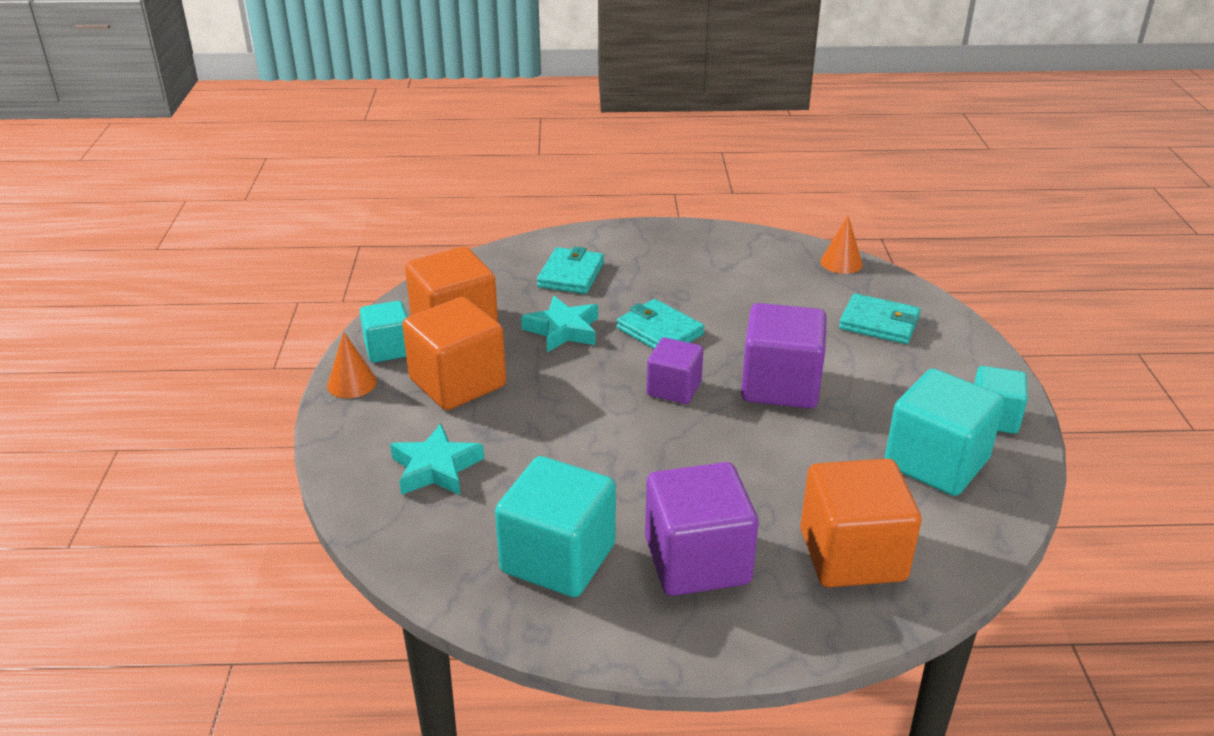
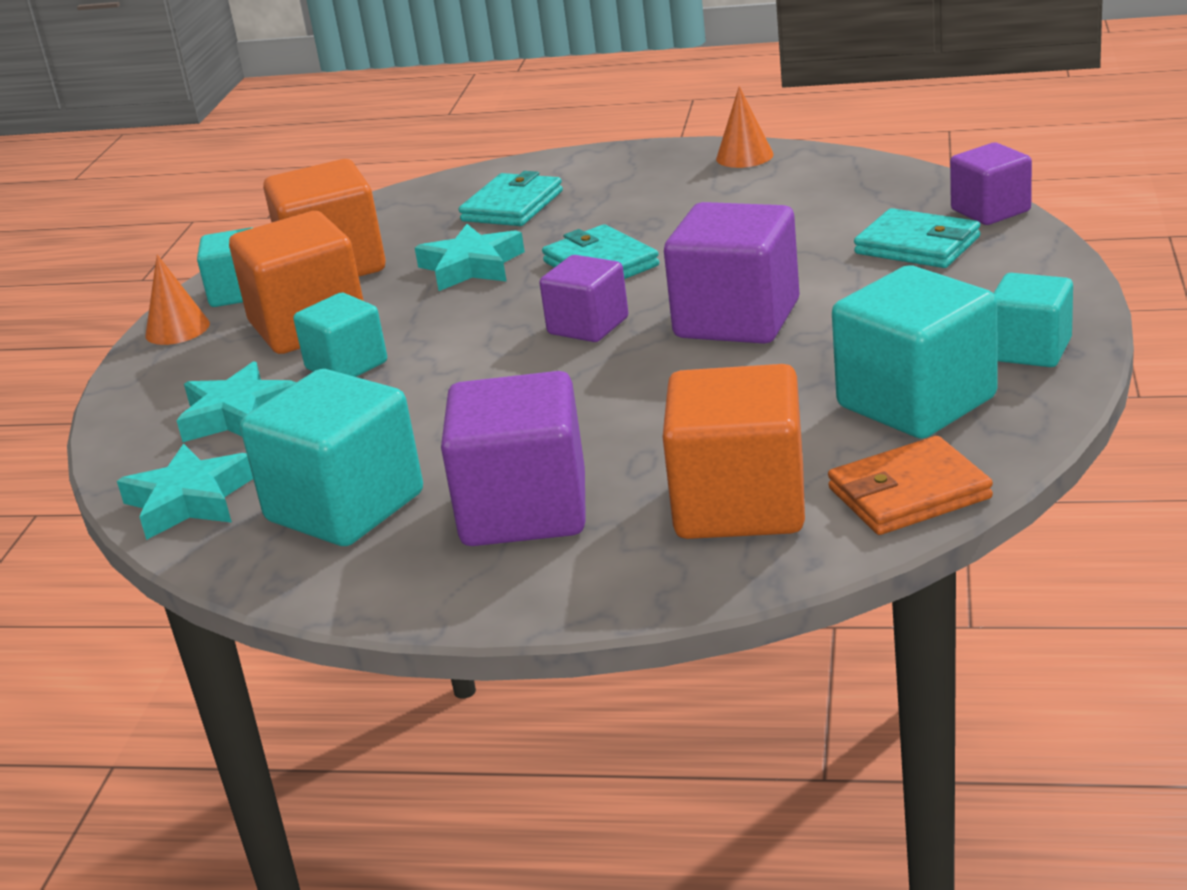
camera: 15 degrees right, 5 degrees down
orange cone [820,216,863,274] -> orange cone moved to [716,86,774,168]
none -> turquoise star [117,444,253,540]
none -> turquoise cube [293,293,387,377]
none -> orange wallet [828,436,993,535]
none -> purple cube [950,143,1032,225]

